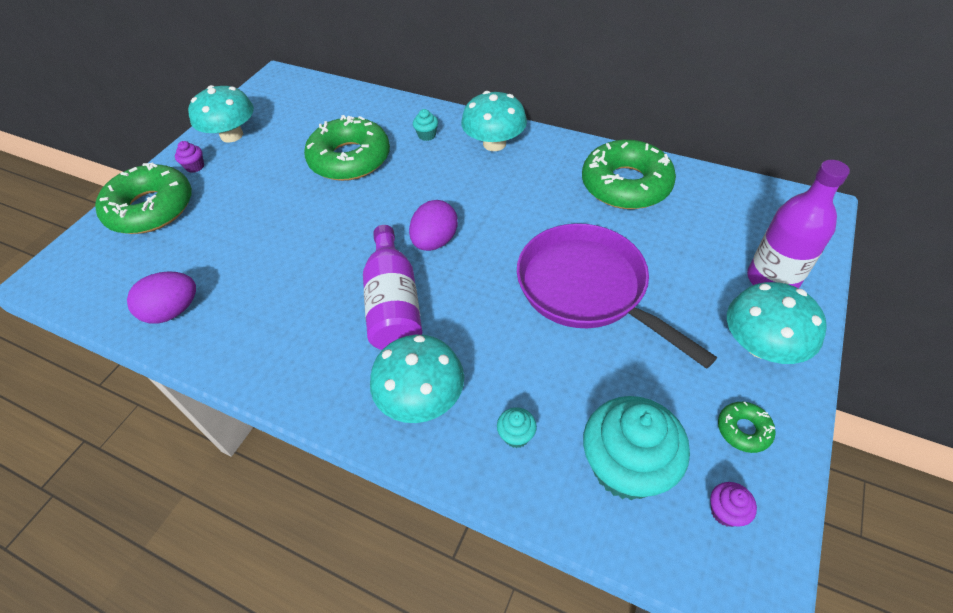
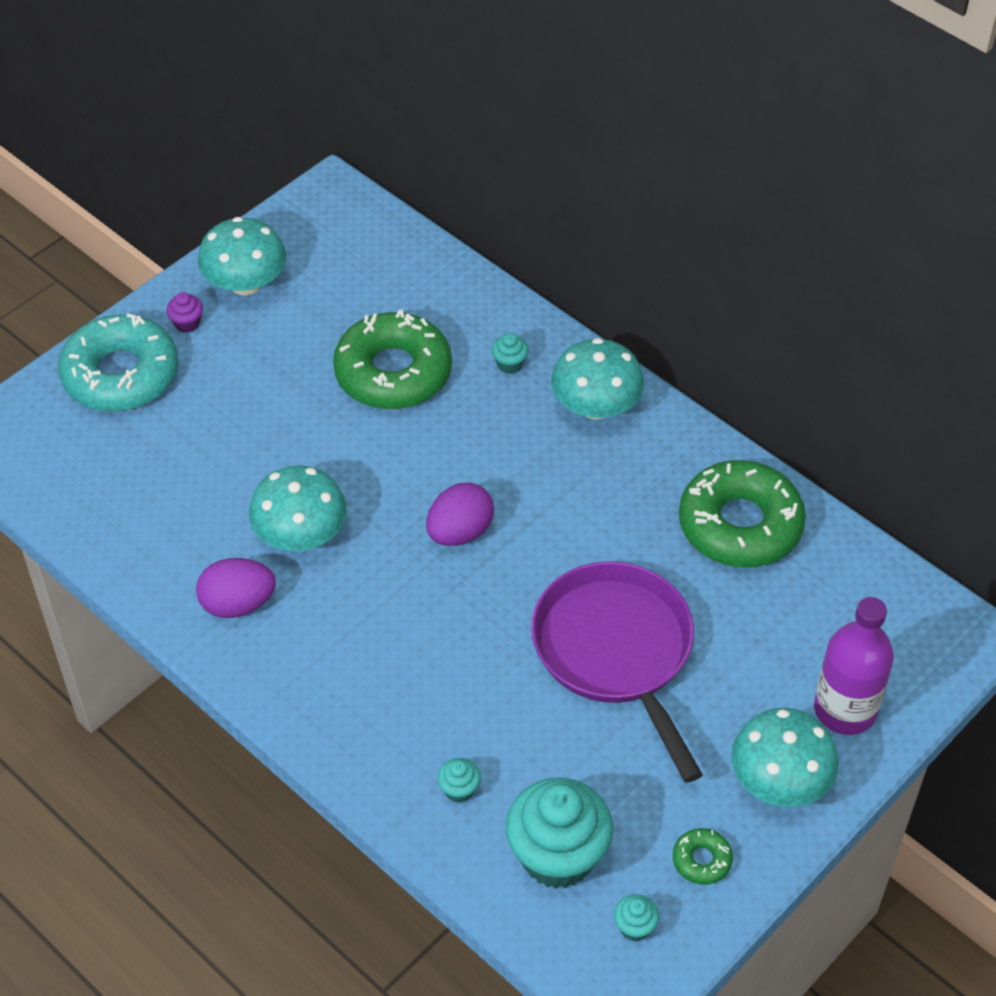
camera: 15 degrees right, 0 degrees up
green donut [95,163,192,234] -> turquoise donut [58,313,178,412]
purple egg [127,271,196,323] -> purple egg moved to [196,558,276,618]
purple bottle [363,225,422,350] -> none
turquoise mushroom [370,335,464,423] -> turquoise mushroom moved to [249,466,347,551]
purple cupcake [710,482,757,527] -> turquoise cupcake [614,894,659,941]

